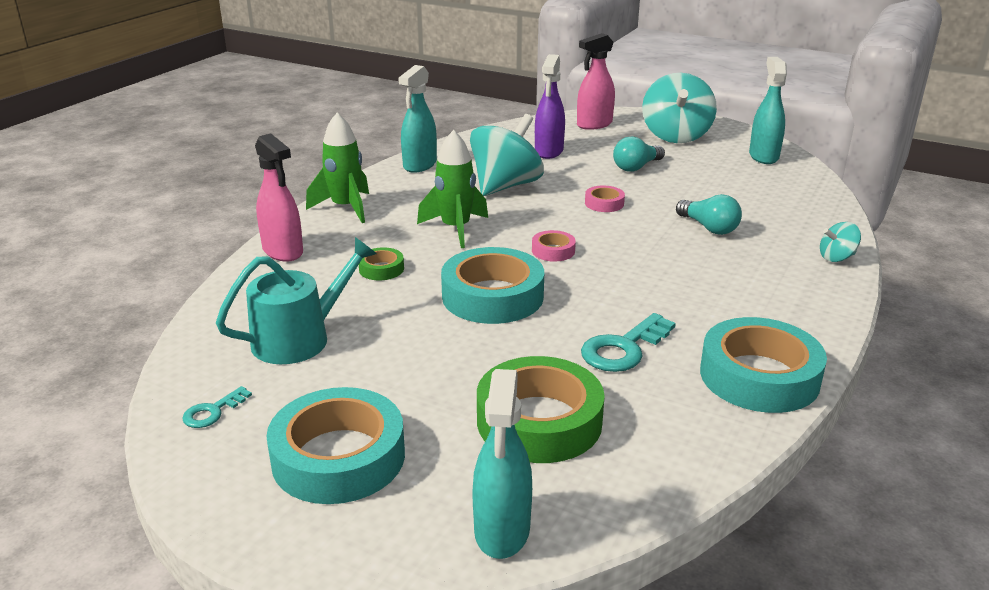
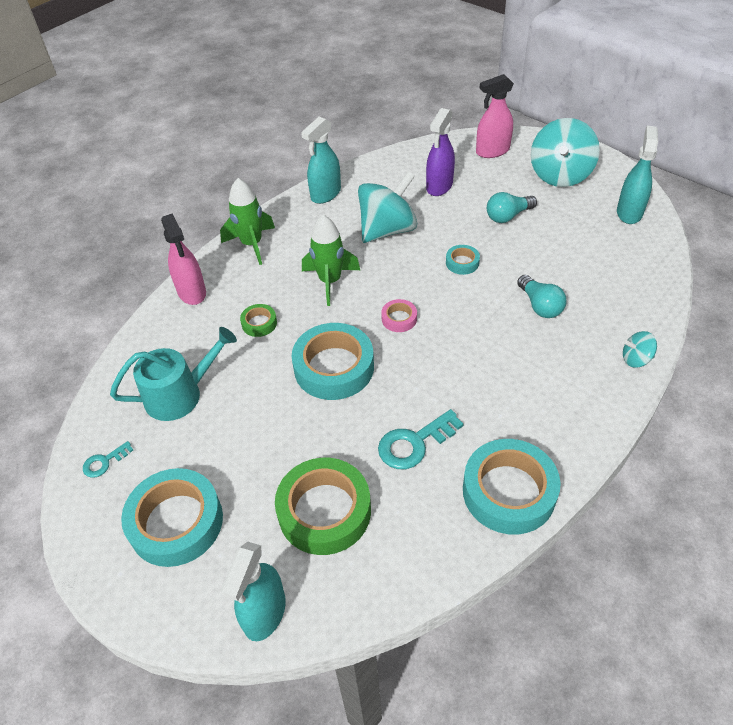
camera: 15 degrees right, 20 degrees up
pink tape [585,186,625,212] -> turquoise tape [446,245,480,275]

